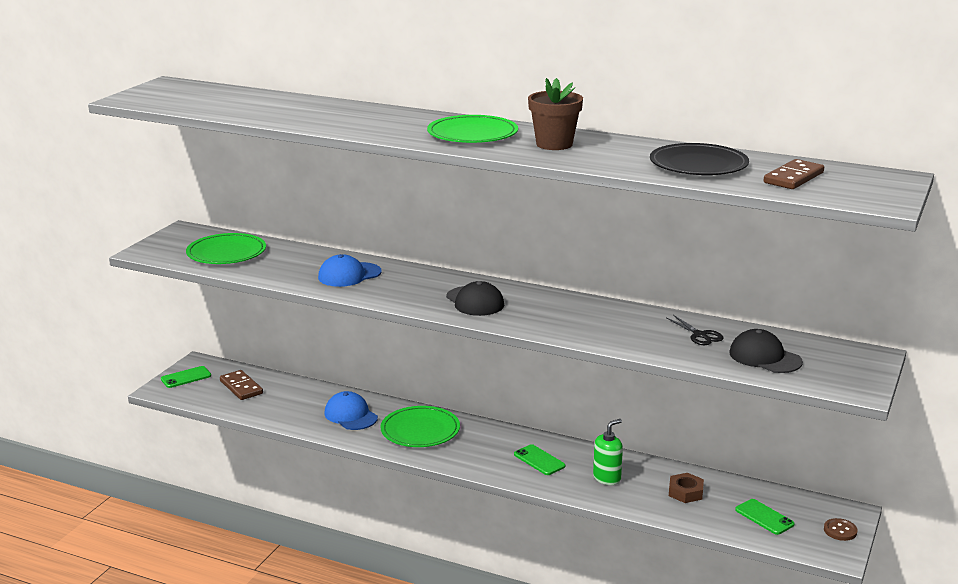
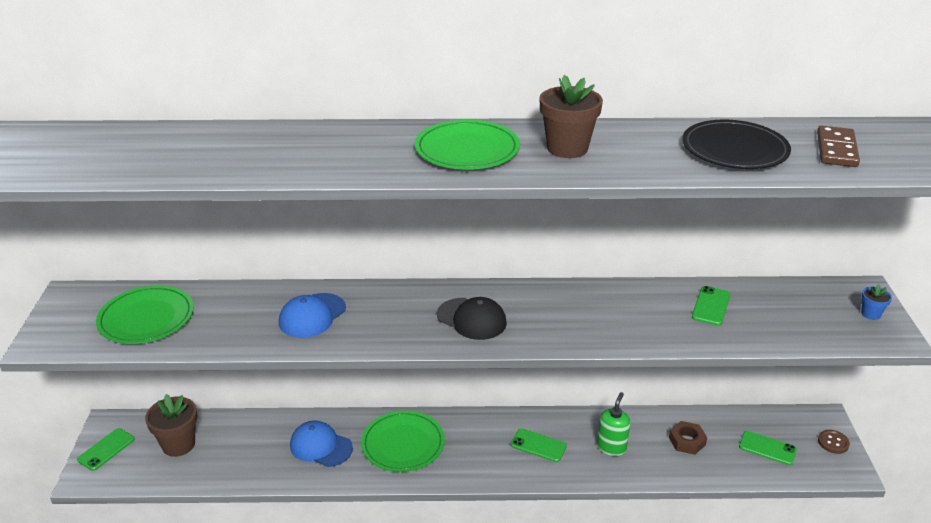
camera: 25 degrees left, 10 degrees up
brown domino [220,370,263,400] -> brown flower pot [145,394,197,457]
black scissors [667,315,724,345] -> green phone [692,286,730,326]
black cap [729,329,803,373] -> none
none -> blue flower pot [861,284,892,320]

